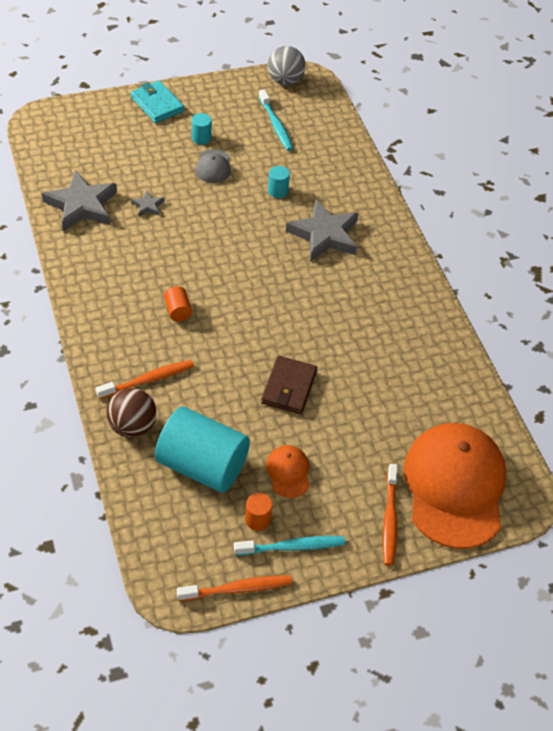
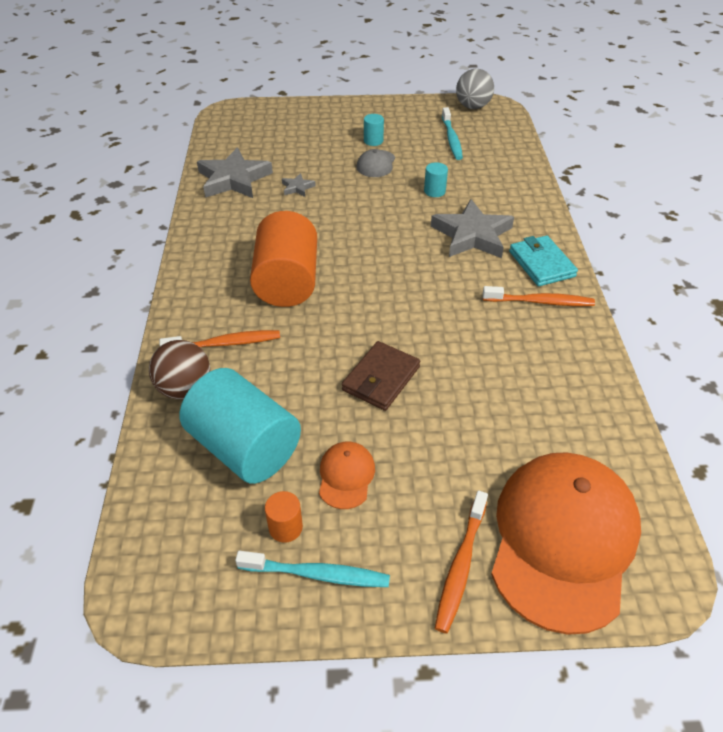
camera: 20 degrees right, 5 degrees down
turquoise wallet [130,81,184,123] -> turquoise wallet moved to [509,235,578,286]
orange cylinder [164,286,192,322] -> orange cylinder [250,211,317,307], size x2.43
orange toothbrush [177,575,292,601] -> orange toothbrush moved to [483,286,595,306]

